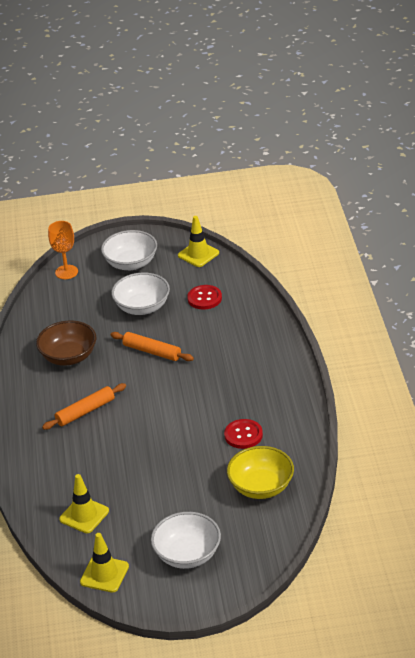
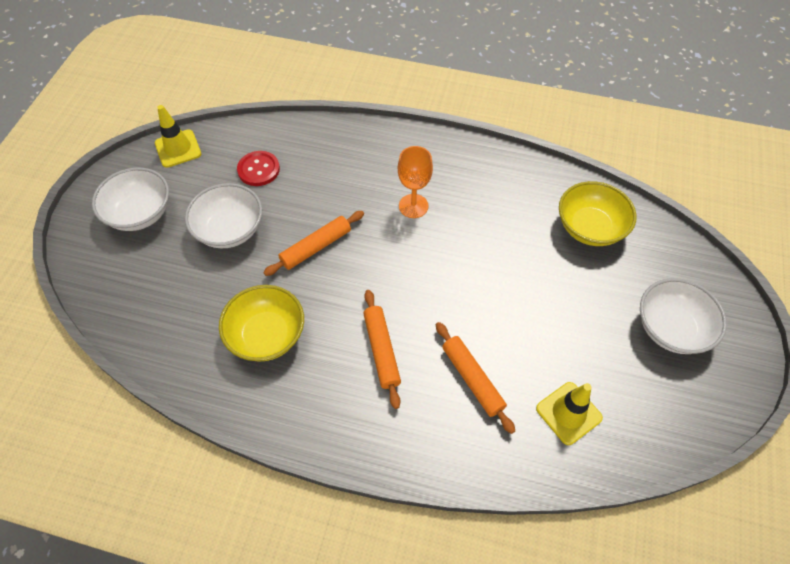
camera: 70 degrees left, 20 degrees up
brown bowl [36,321,96,366] -> yellow bowl [219,285,304,362]
orange goblet [48,221,78,279] -> orange goblet moved to [398,146,433,218]
yellow traffic cone [80,533,129,592] -> none
red button [224,419,263,449] -> none
none -> orange rolling pin [436,322,515,434]

